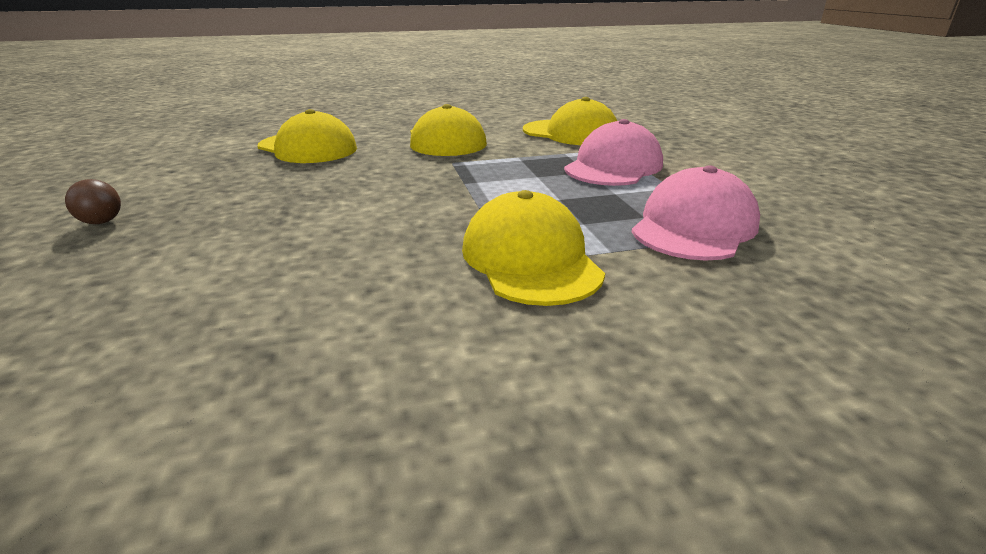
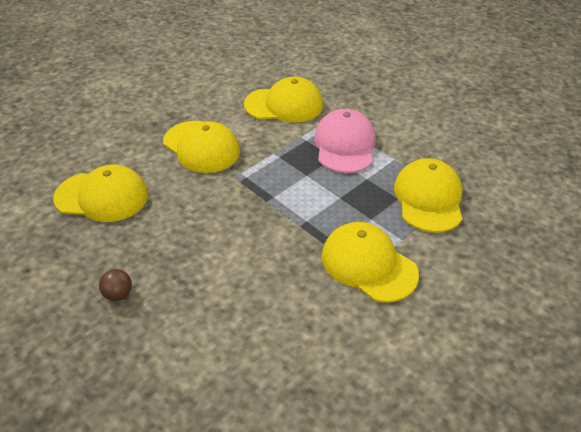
camera: 30 degrees left, 15 degrees up
brown ball [65,179,121,224] -> brown ball moved to [99,269,132,301]
pink cap [632,165,760,261] -> yellow cap [394,158,462,233]

